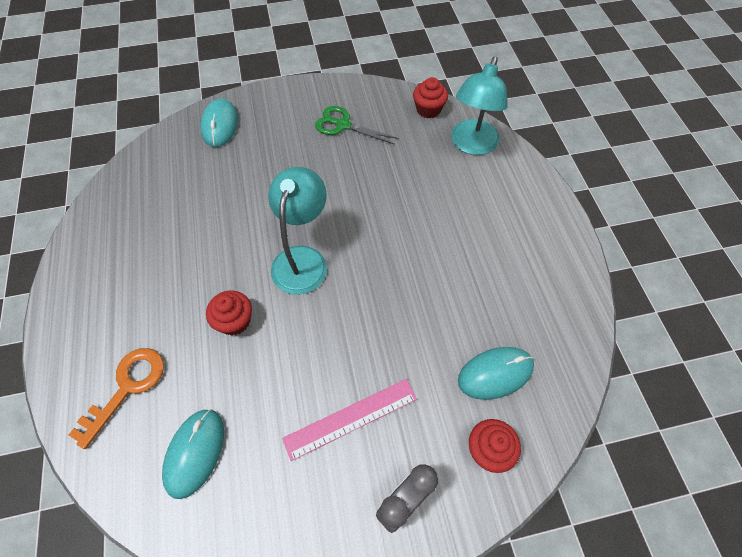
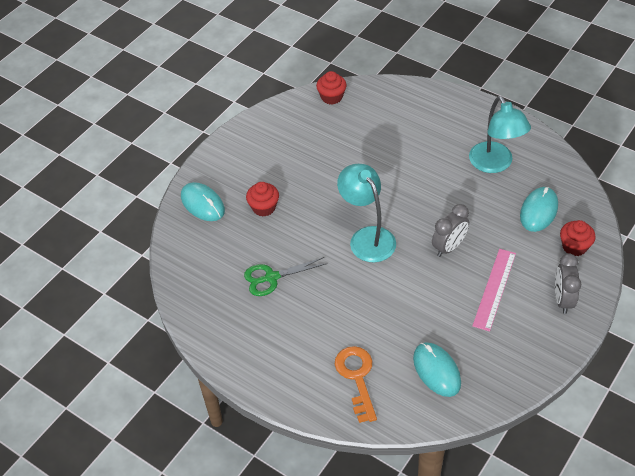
camera: 40 degrees left, 10 degrees down
red cupcake [206,290,252,335] -> red cupcake moved to [246,182,279,217]
green scissors [315,106,398,145] -> green scissors moved to [244,257,327,296]
turquoise lamp [451,57,508,155] -> turquoise lamp moved to [469,96,531,173]
none -> grey clock [432,204,469,257]

